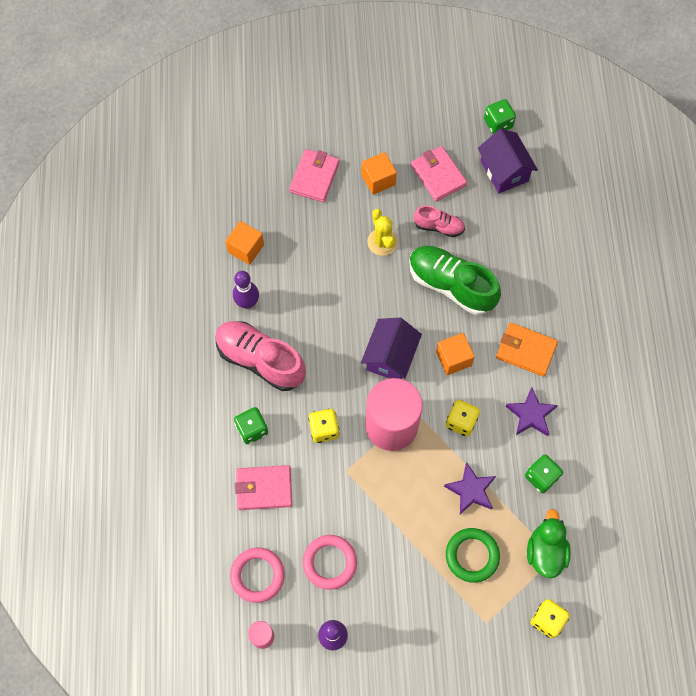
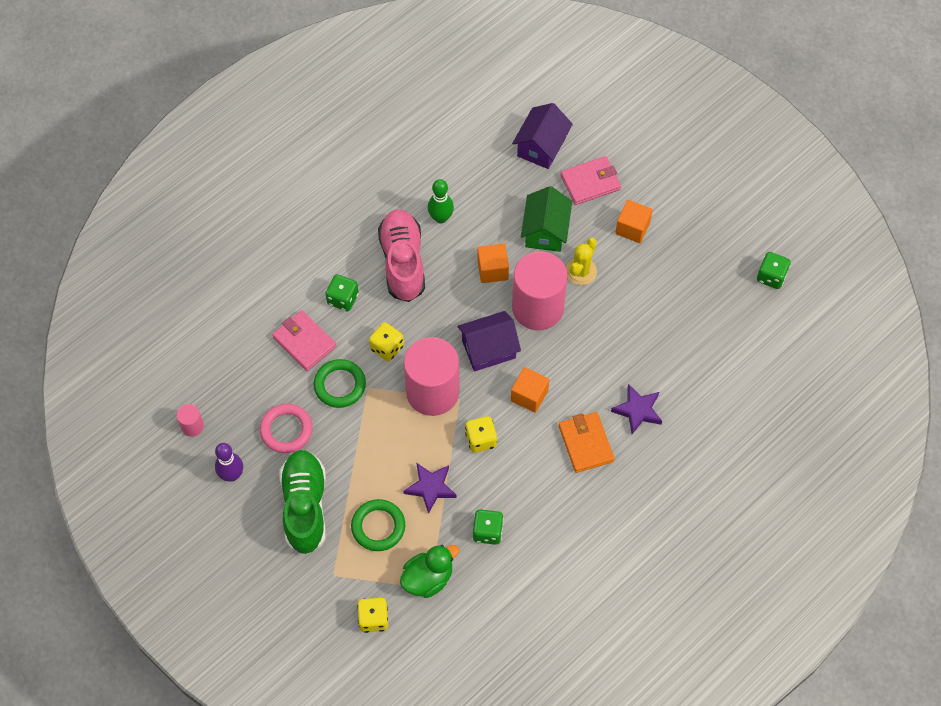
camera: 50 degrees right, 5 degrees down
orange cube [225,221,264,265] -> orange cube moved to [477,244,509,283]
pink ring [230,548,285,603] -> none
purple bowling pin [233,271,259,309] -> green bowling pin [428,179,454,224]
green shoe [409,246,501,315] -> green shoe moved to [280,450,326,555]
pink wallet [411,146,467,202] -> none
pink shoe [414,205,465,237] -> none
purple house [478,129,538,193] -> purple house moved to [512,103,573,169]
purple star [506,387,558,436] -> purple star moved to [611,384,662,434]
none -> green ring [313,359,366,408]
none -> pink cylinder [512,251,568,330]
none -> green house [521,186,572,252]

